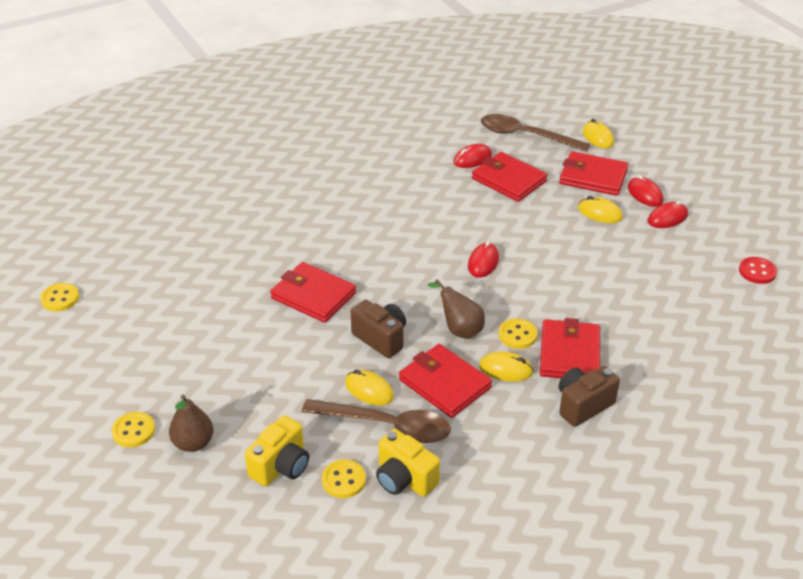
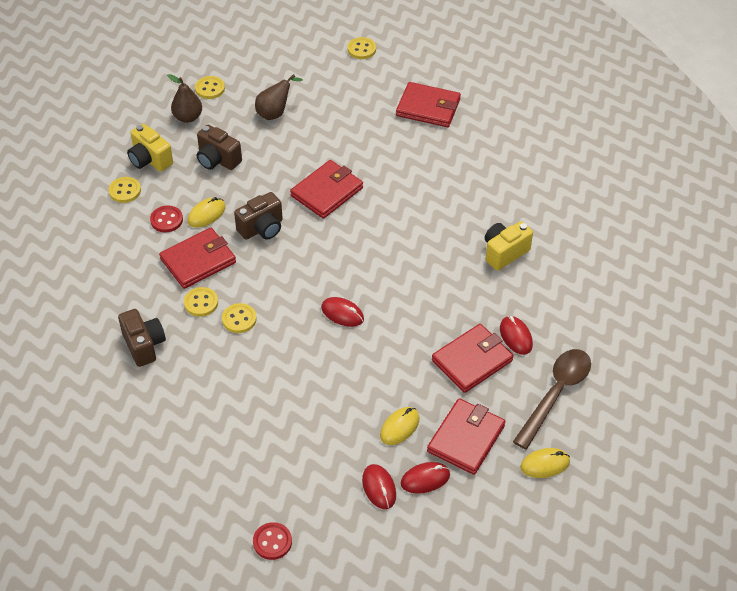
camera: 100 degrees right, 10 degrees up
brown spoon [302,399,451,443] -> red button [150,205,183,233]
yellow camera [376,429,440,497] -> yellow camera moved to [485,221,533,271]
brown pear [428,279,485,339] -> brown pear moved to [255,74,303,120]
yellow mouse [479,352,534,381] -> yellow button [184,287,218,317]
red wallet [540,318,600,378] -> red wallet moved to [396,82,461,127]
none -> brown camera [197,125,242,170]

